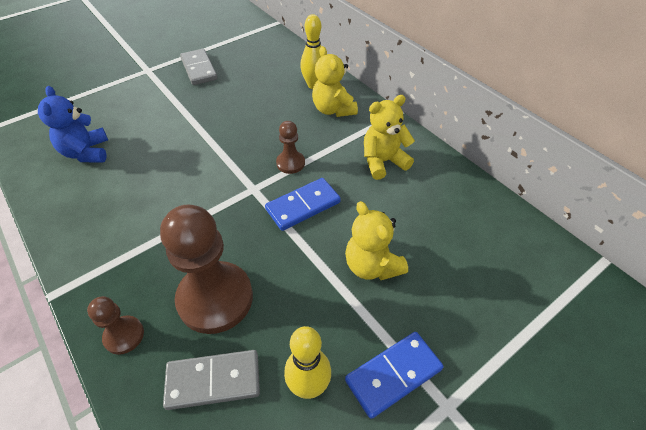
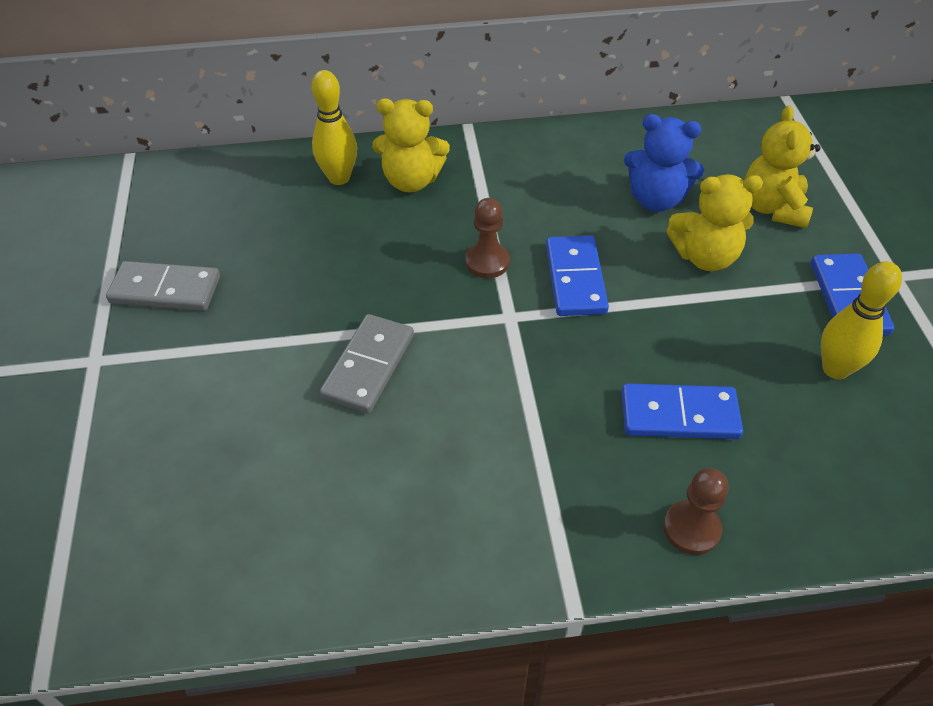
camera: 60 degrees left, 0 degrees up
blue teddy bear [38,86,108,163] -> blue teddy bear moved to [624,114,704,212]
brown pawn [160,205,253,334] -> blue domino [621,383,743,439]
grey domino [163,350,260,410] -> grey domino moved to [320,314,414,414]
yellow teddy bear [364,95,415,180] -> yellow teddy bear moved to [745,105,821,228]

